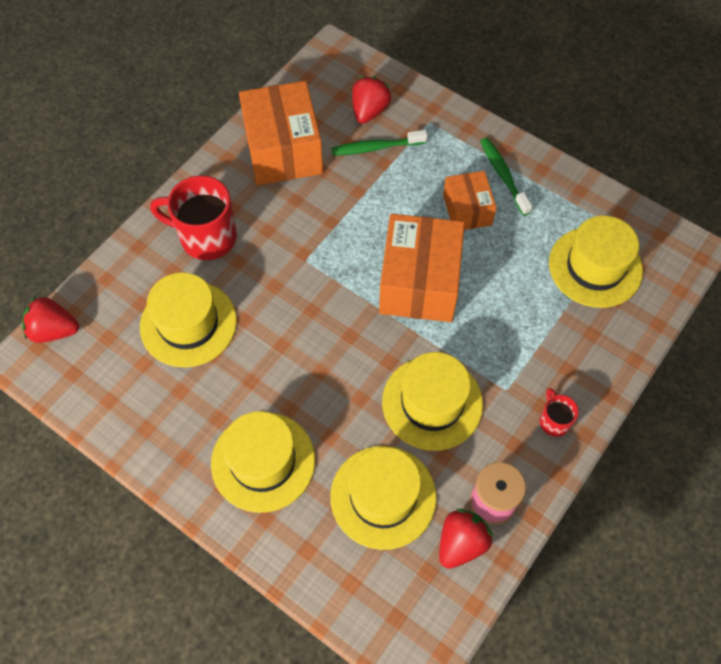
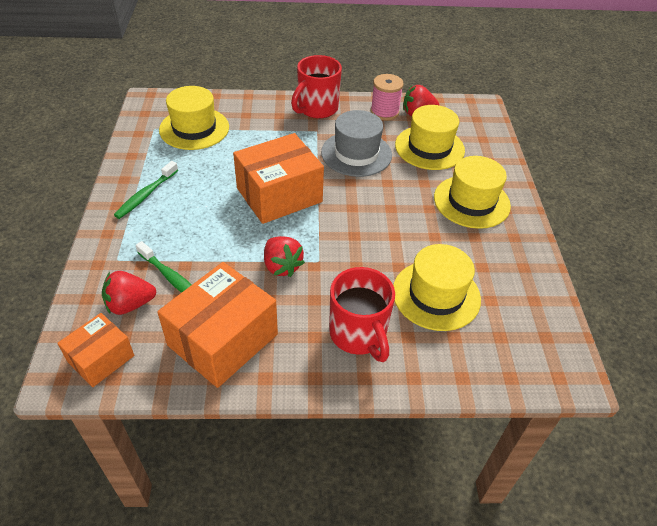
camera: 130 degrees left, 15 degrees down
red strawberry [22,296,79,343] -> red strawberry moved to [264,236,305,277]
yellow hat [382,352,483,451] -> grey hat [321,110,392,177]
orange box [443,171,497,230] -> orange box moved to [57,313,134,387]
red mug [540,388,579,437] -> red mug [291,55,342,119], size x2.02

